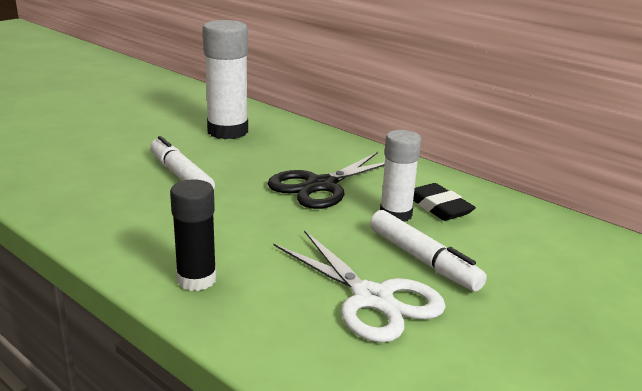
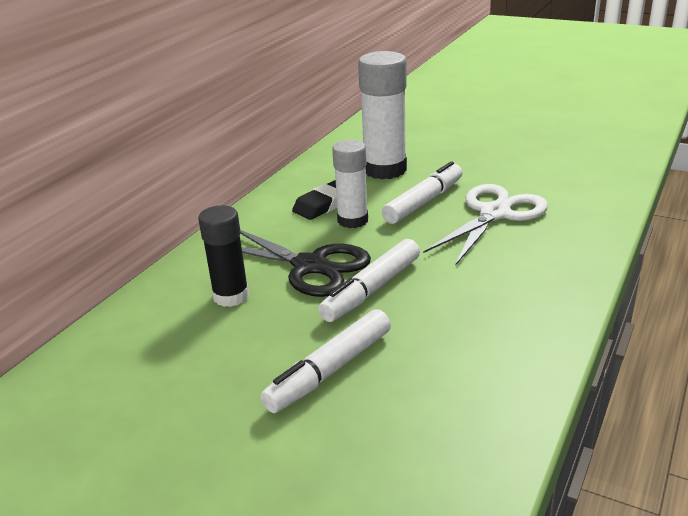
camera: 100 degrees left, 5 degrees up
black glue stick [170,179,217,291] -> black glue stick moved to [198,205,249,307]
white glue stick [203,20,248,139] -> white glue stick moved to [358,51,407,179]
none -> white marker [318,239,420,322]

